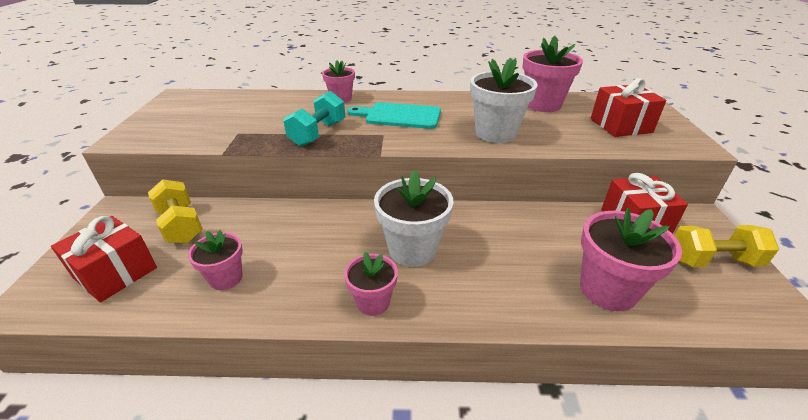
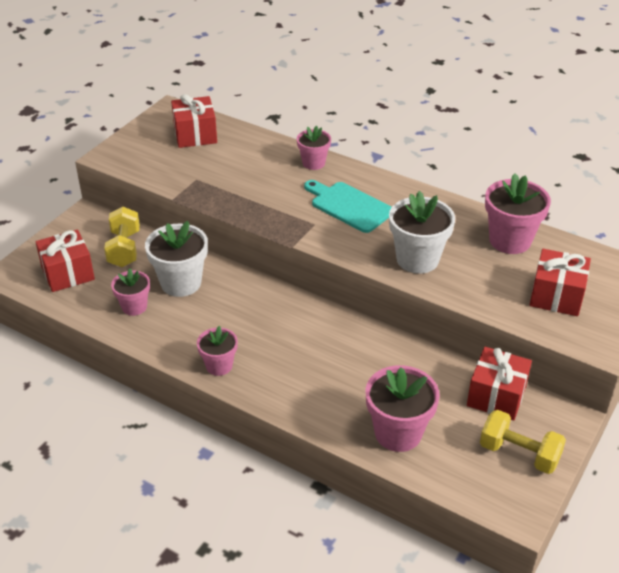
camera: 30 degrees right, 5 degrees up
turquoise dumbbell [283,91,346,146] -> none
white flower pot [374,170,454,267] -> white flower pot moved to [145,221,208,297]
none -> red gift [171,94,217,148]

